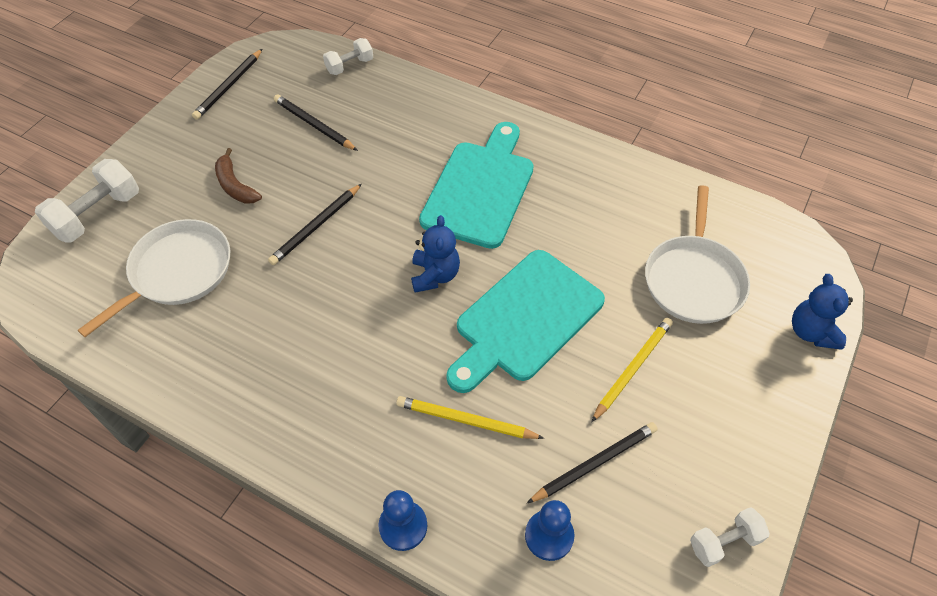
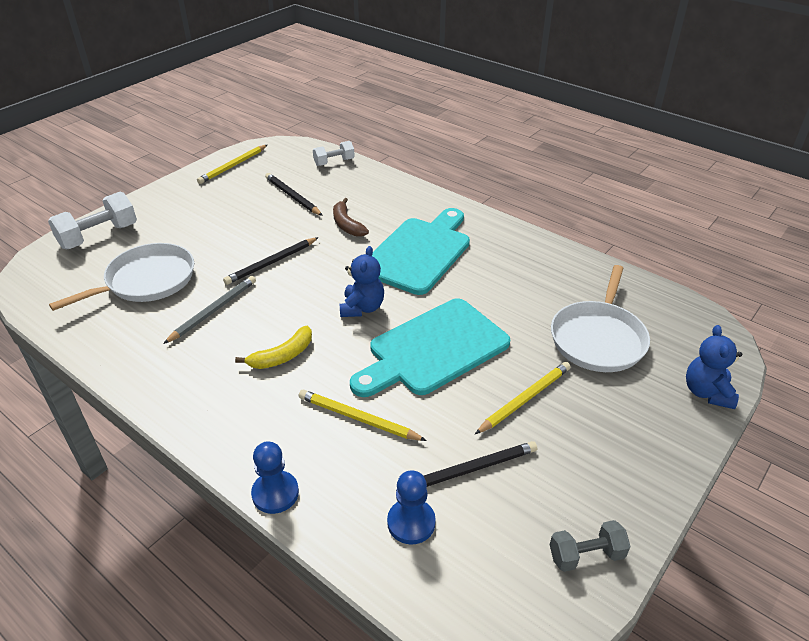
camera: 10 degrees right, 15 degrees down
black pencil [192,49,262,120] -> yellow pencil [197,145,267,184]
brown banana [215,148,262,204] -> brown banana moved to [333,198,369,237]
white dumbbell [690,507,770,567] -> grey dumbbell [550,520,631,572]
none -> grey pencil [163,276,256,344]
none -> yellow banana [235,326,312,369]

